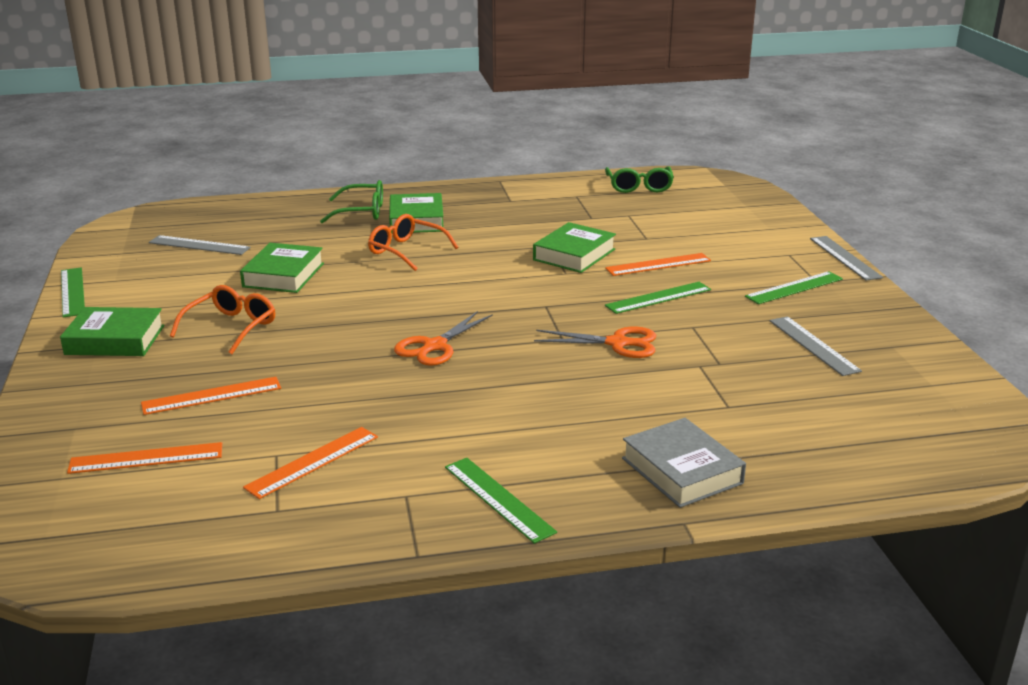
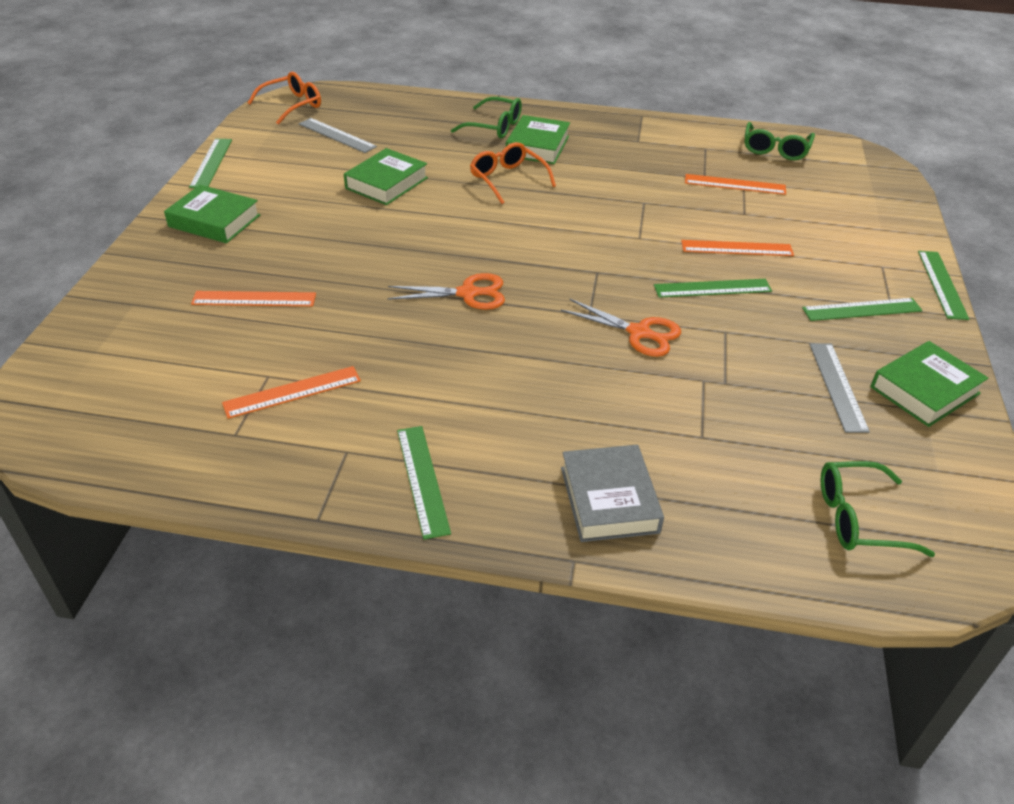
camera: 20 degrees right, 15 degrees up
orange ruler [67,442,222,474] -> orange ruler moved to [685,174,786,195]
orange glasses [170,285,275,354] -> orange glasses moved to [248,72,321,125]
orange scissors [394,311,493,366] -> orange scissors turned 150 degrees counterclockwise [387,273,505,310]
green book [533,222,616,273] -> green book moved to [870,341,988,427]
grey ruler [810,236,883,281] -> green ruler [918,251,969,320]
none -> green glasses [821,461,935,557]

